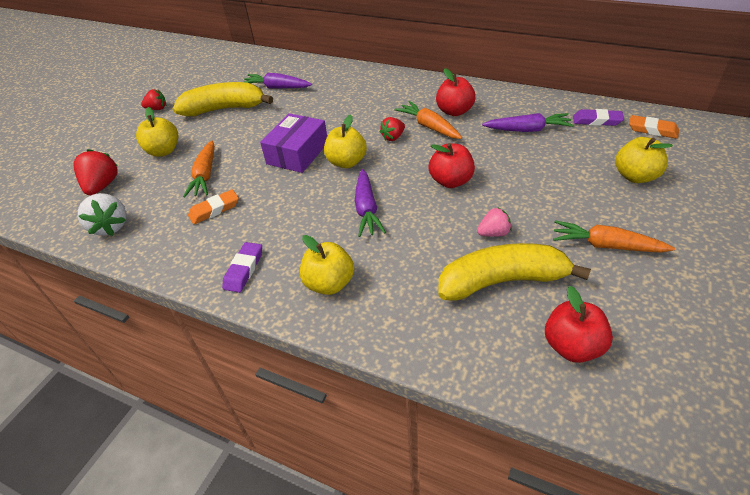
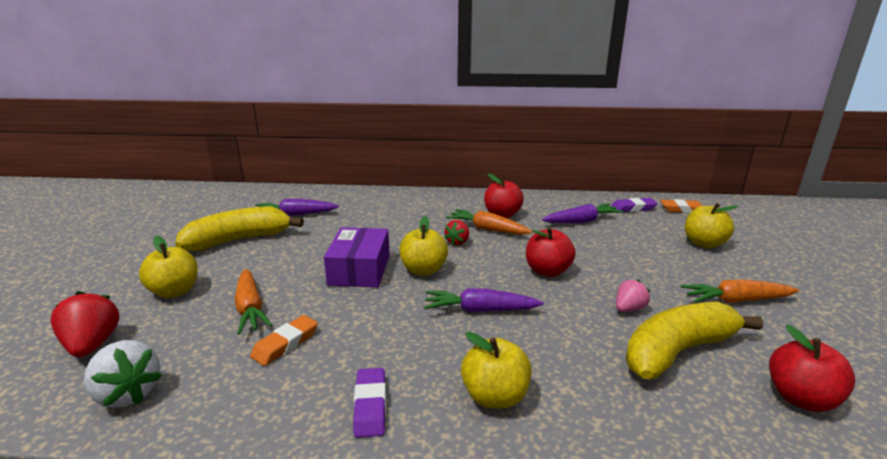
camera: 25 degrees left, 20 degrees down
red strawberry [141,89,166,110] -> none
purple carrot [355,169,386,237] -> purple carrot turned 120 degrees clockwise [424,288,544,312]

